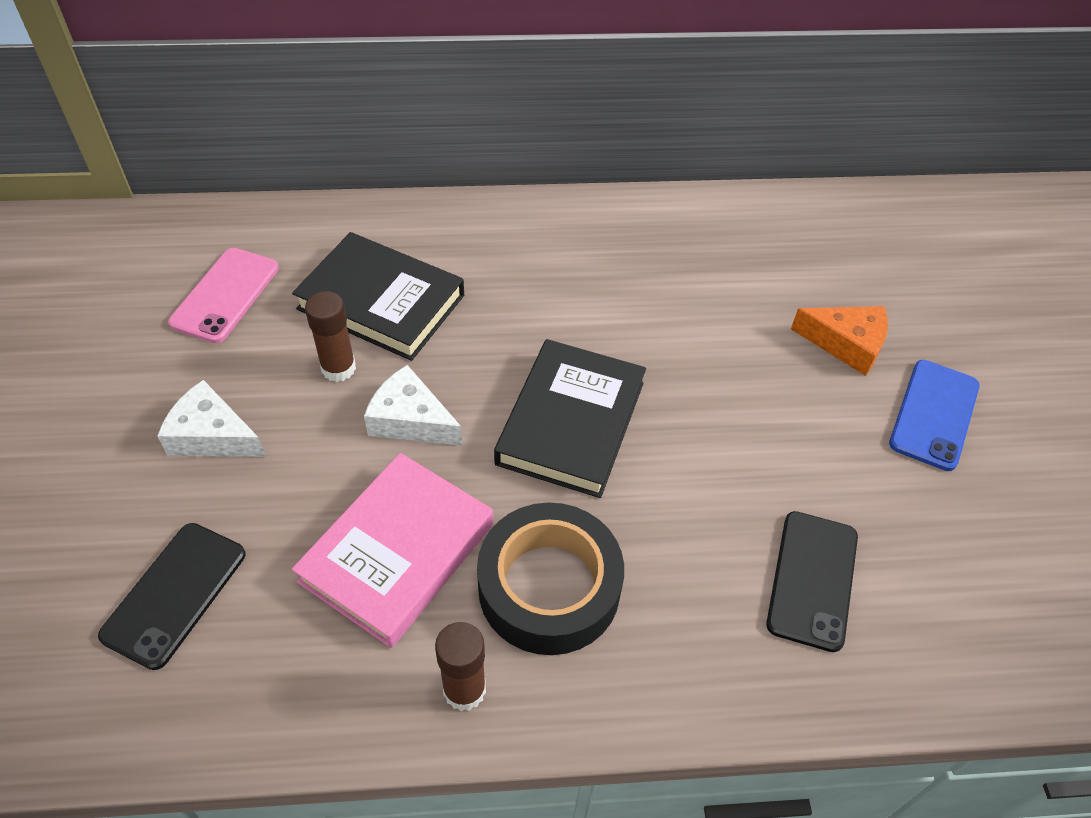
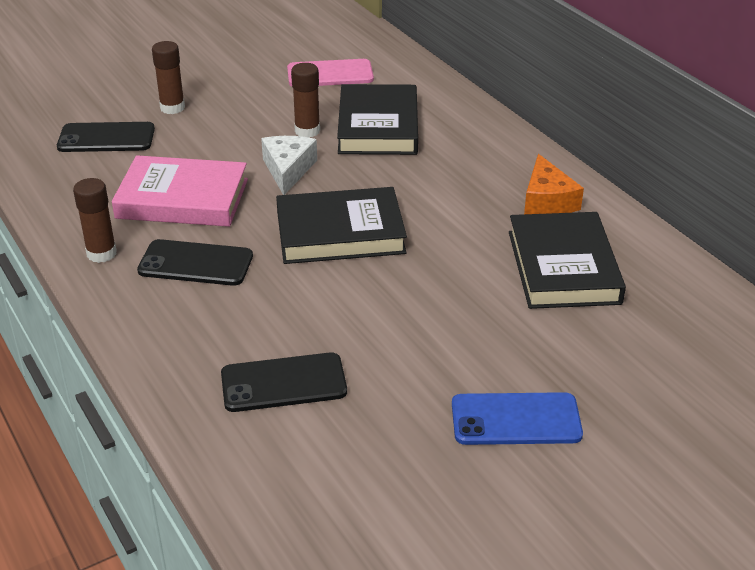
camera: 65 degrees right, 15 degrees down
white cheese [157,380,266,457] -> none
black tape [477,502,624,655] -> black phone [137,239,253,286]
orange cheese [791,306,888,376] -> orange cheese moved to [524,154,584,214]
none -> brown glue stick [152,41,185,114]
none -> black book [509,212,626,309]

